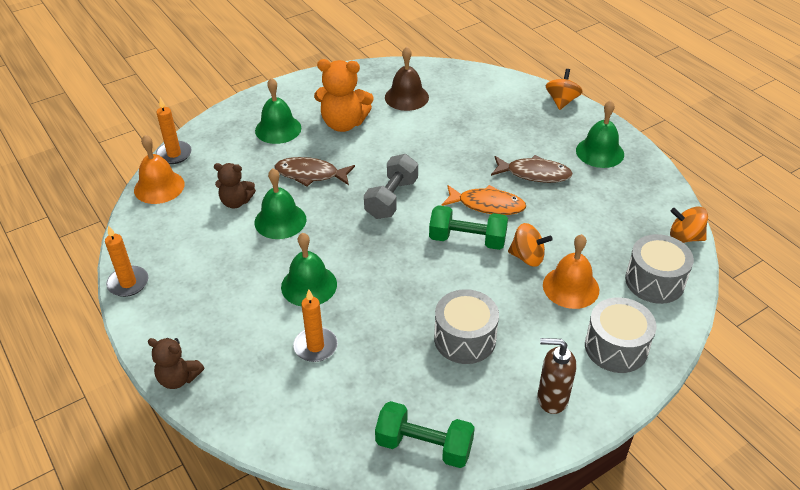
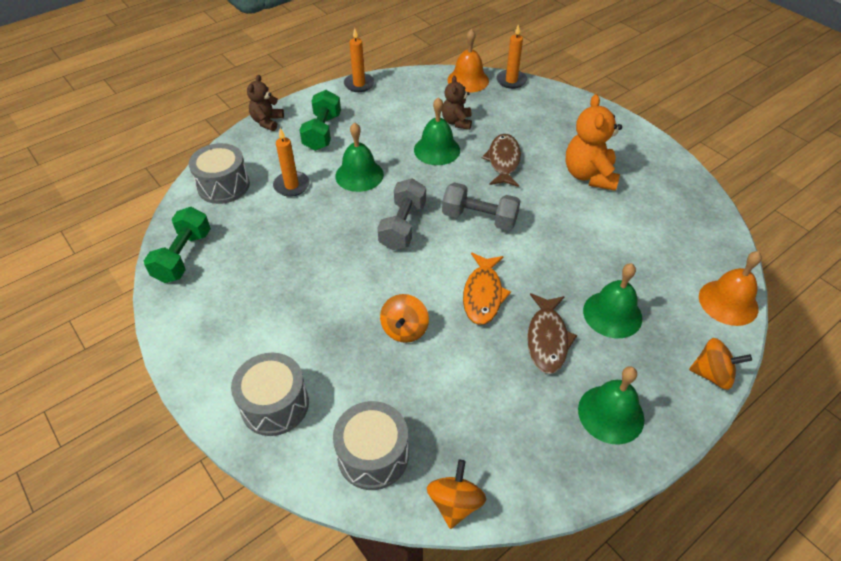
camera: 85 degrees right, 5 degrees up
green bell [255,78,301,144] -> green bell moved to [583,263,642,338]
brown bell [385,47,429,111] -> none
green dumbbell [429,205,508,250] -> green dumbbell moved to [299,90,341,151]
grey drum [434,289,499,364] -> grey drum moved to [189,143,250,204]
brown soap dispenser [537,338,576,414] -> none
orange bell [543,234,599,309] -> orange bell moved to [699,251,762,326]
none -> grey dumbbell [378,178,426,250]

